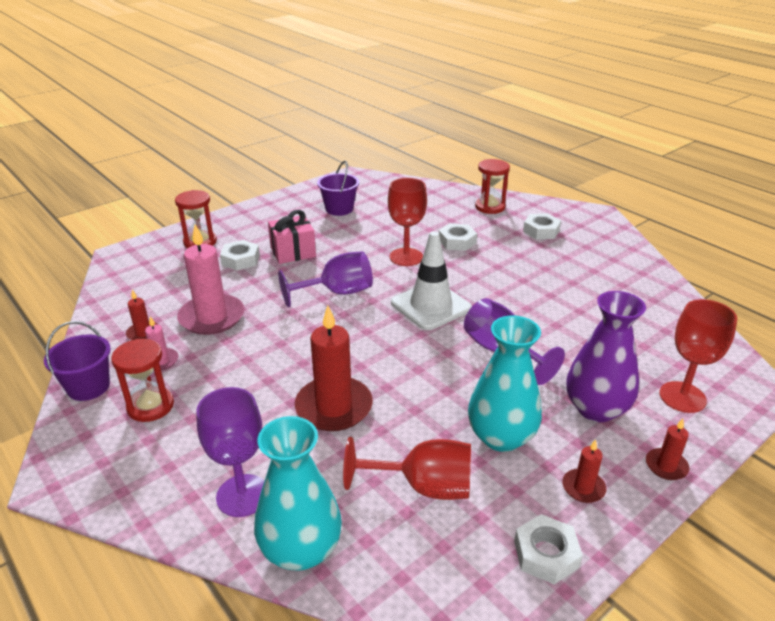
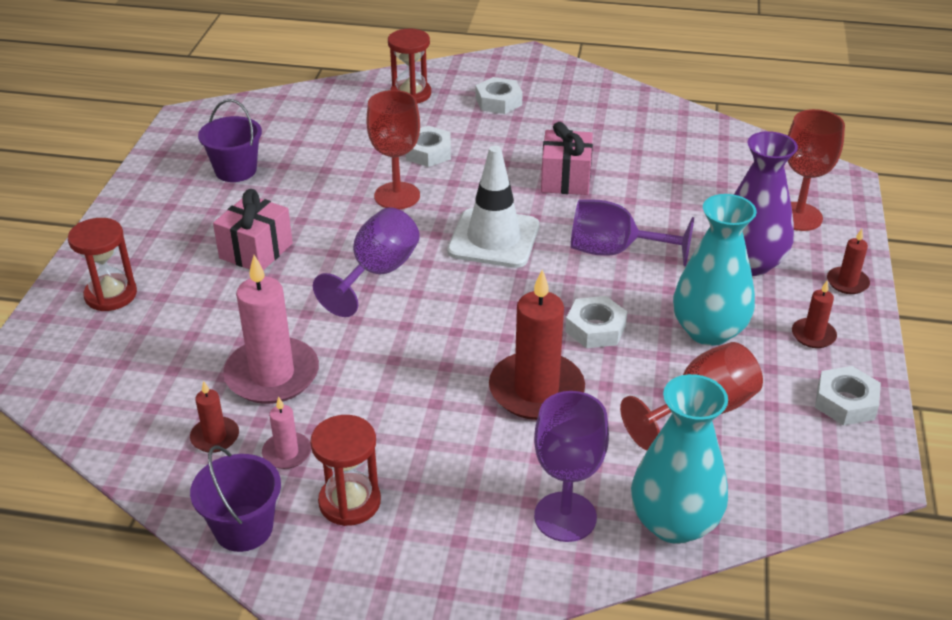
camera: 40 degrees left, 5 degrees up
white nut [220,240,260,271] -> white nut moved to [565,296,627,348]
none -> pink gift [541,122,593,195]

